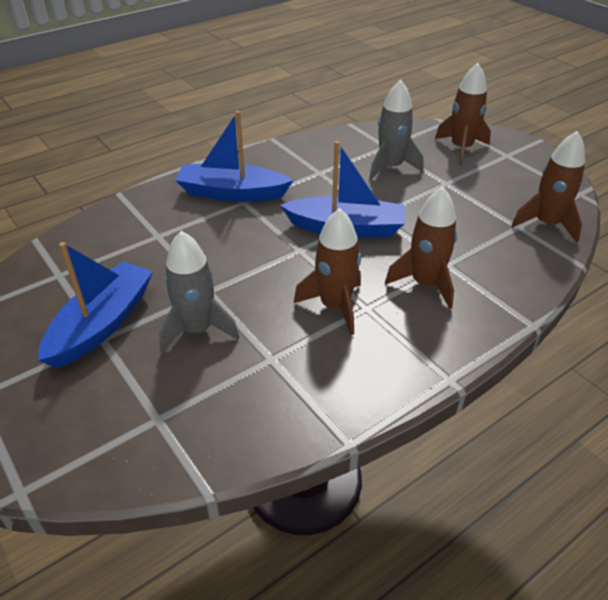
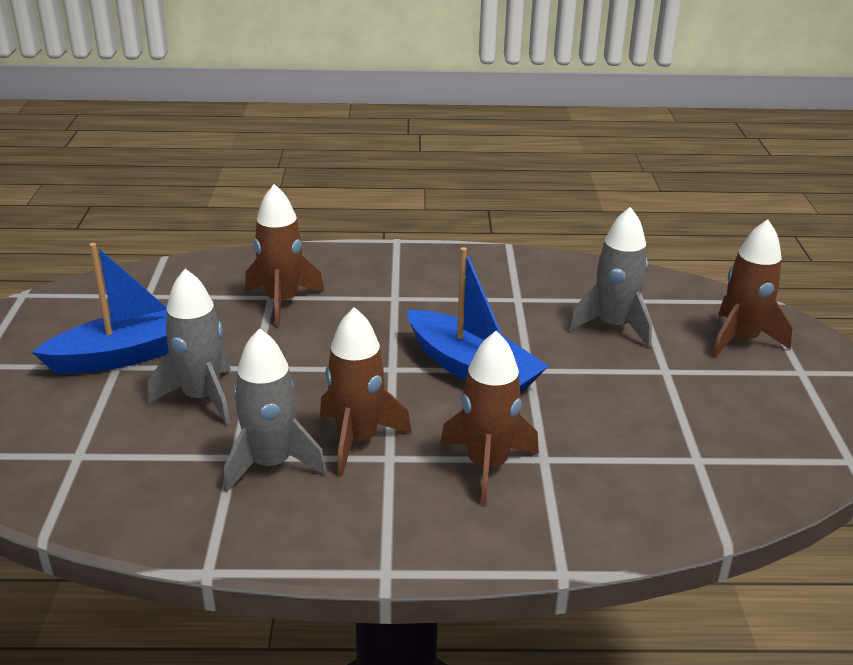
camera: 35 degrees right, 10 degrees down
blue boat [175,111,294,202] -> none
brown rocket [511,131,585,243] -> brown rocket moved to [245,184,324,326]
none -> grey rocket [224,328,327,493]

